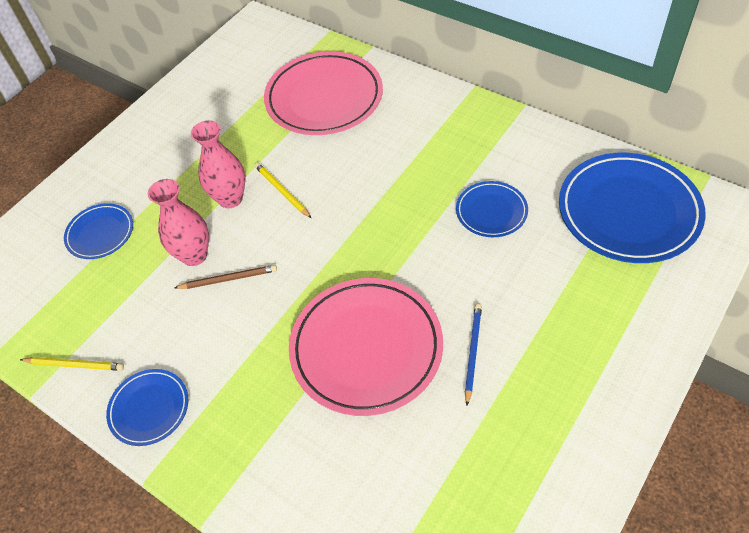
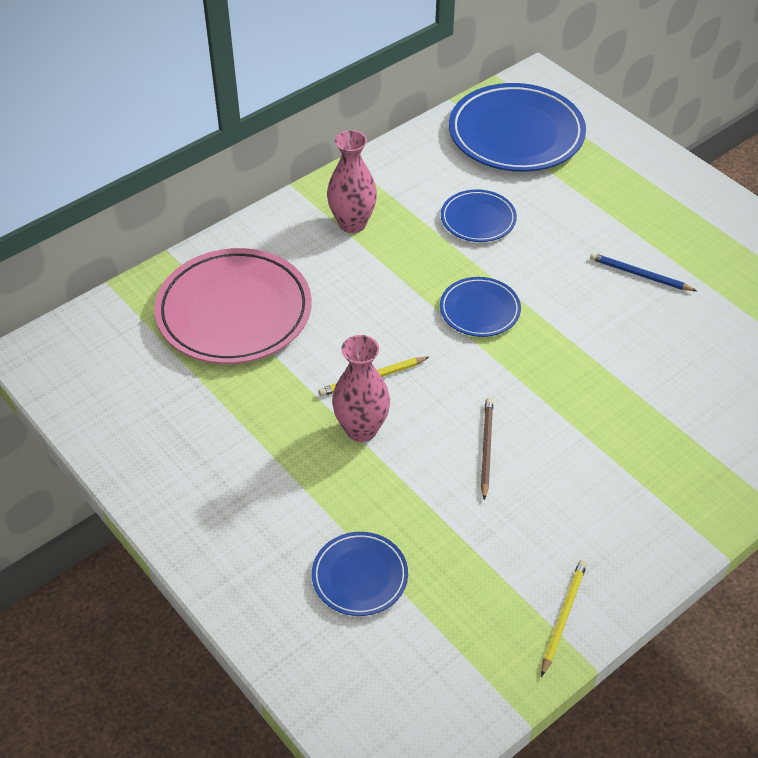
camera: 80 degrees left, 5 degrees down
blue plate [106,369,188,446] -> blue plate moved to [440,277,521,337]
pink vase [148,179,209,266] -> pink vase moved to [327,130,377,233]
pink plate [289,278,443,416] -> none

